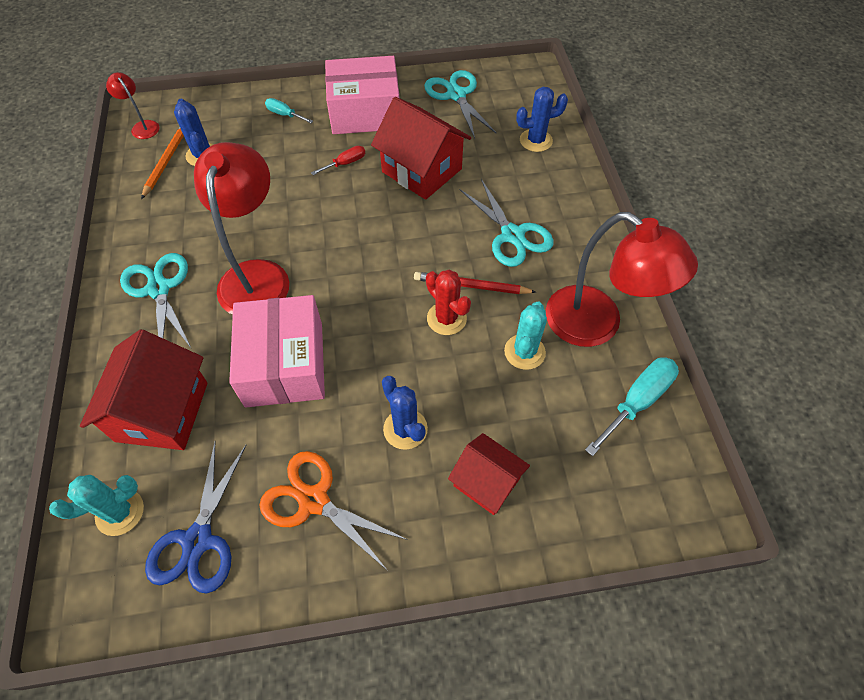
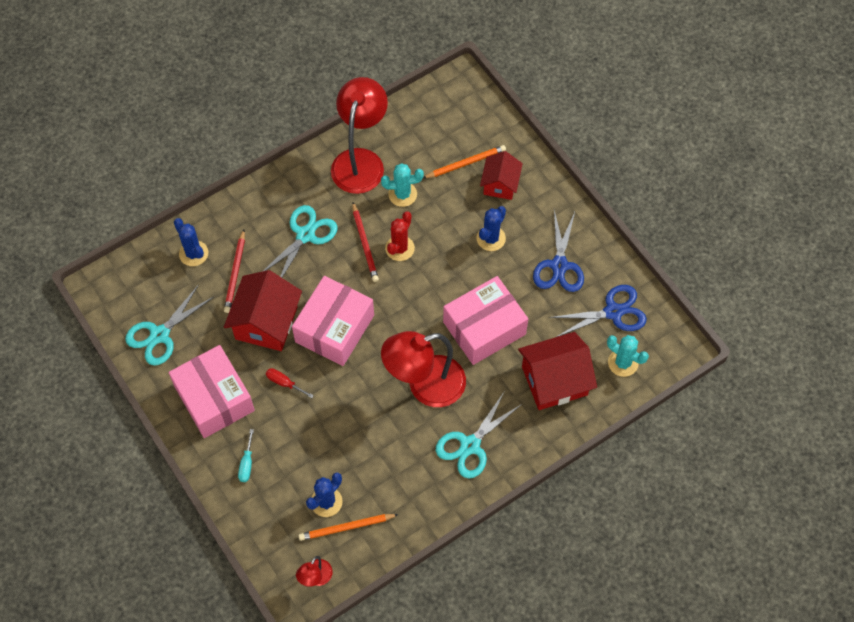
camera: 115 degrees left, 5 degrees up
orange scissors [259,451,408,571] -> blue scissors [533,210,584,292]
turquoise screwdriver [585,357,679,456] -> none
none -> red pencil [224,229,245,313]
none -> pink box [292,276,374,366]
none -> orange pencil [423,145,506,178]

